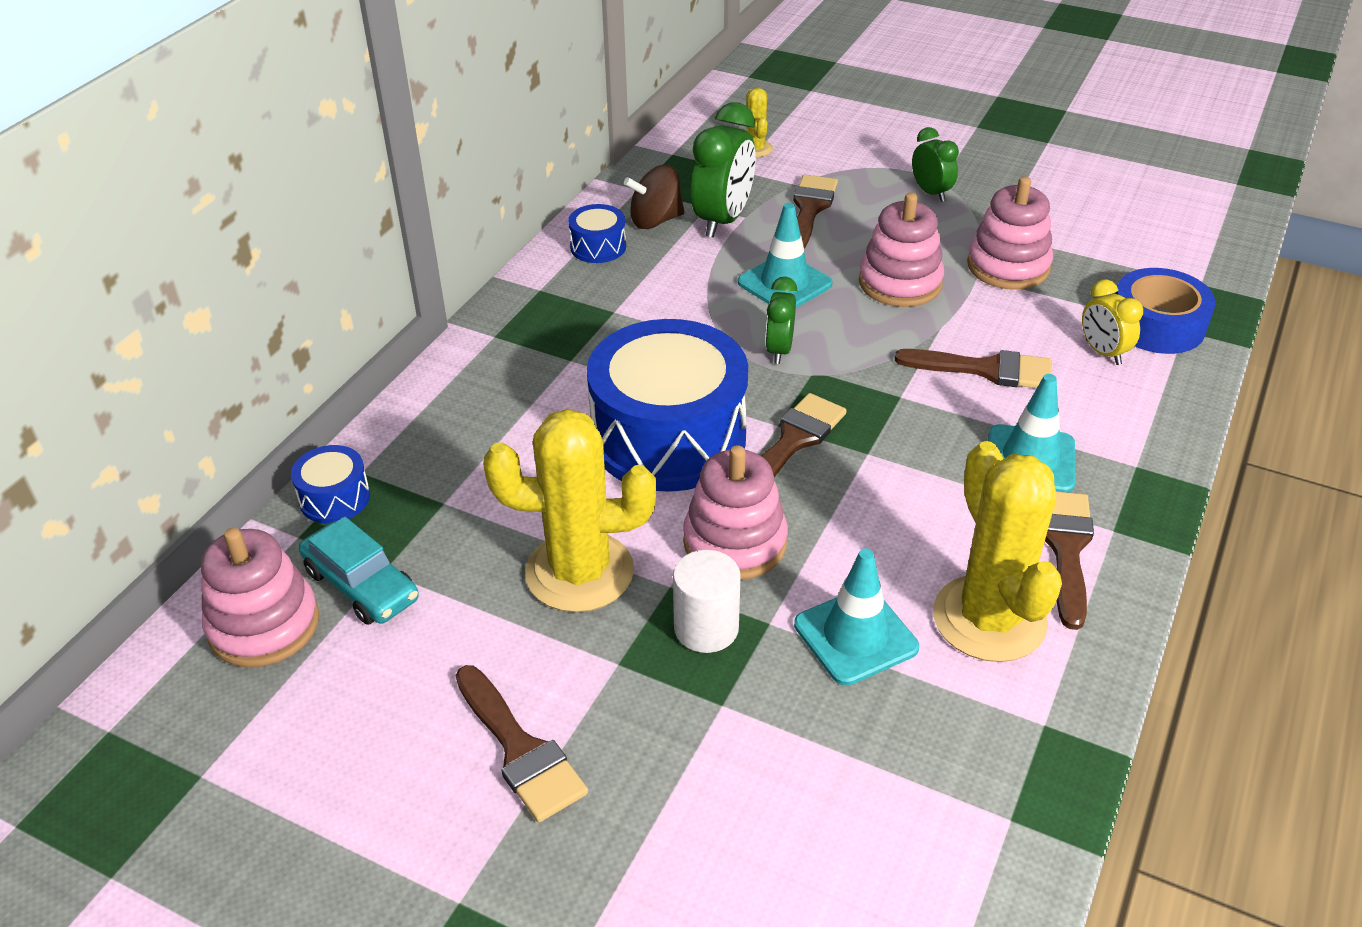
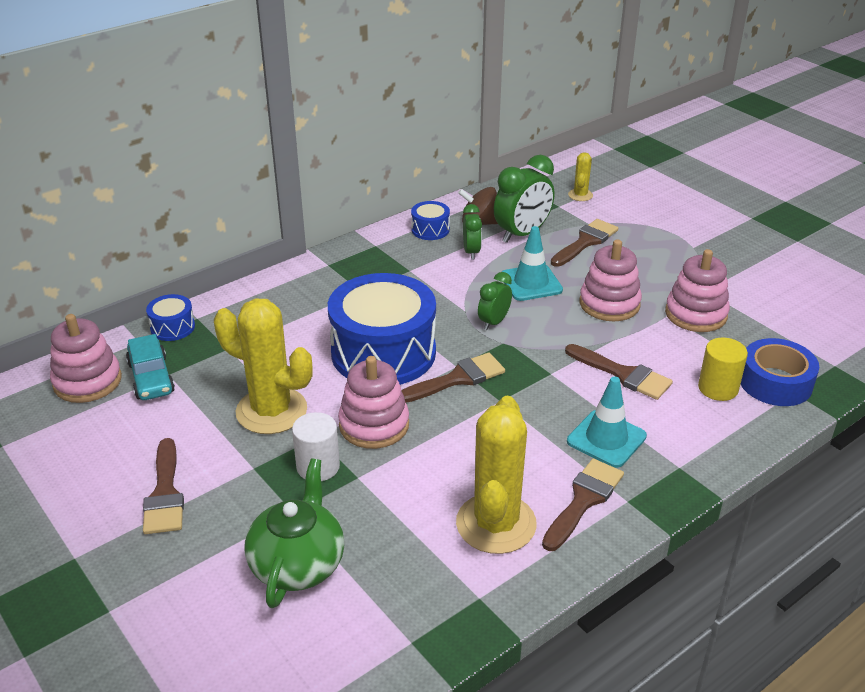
camera: 25 degrees right, 5 degrees down
turquoise traffic cone [794,548,919,686] -> none
green clock [912,127,959,202] -> green clock moved to [463,204,482,260]
yellow clock [1082,279,1143,365] -> yellow cylinder [698,338,748,401]
none -> green teapot [245,459,344,608]

